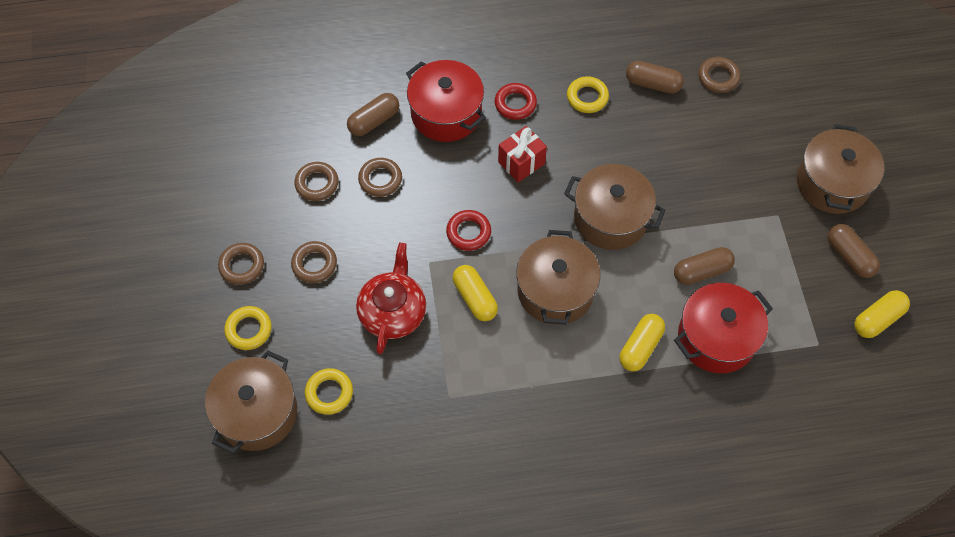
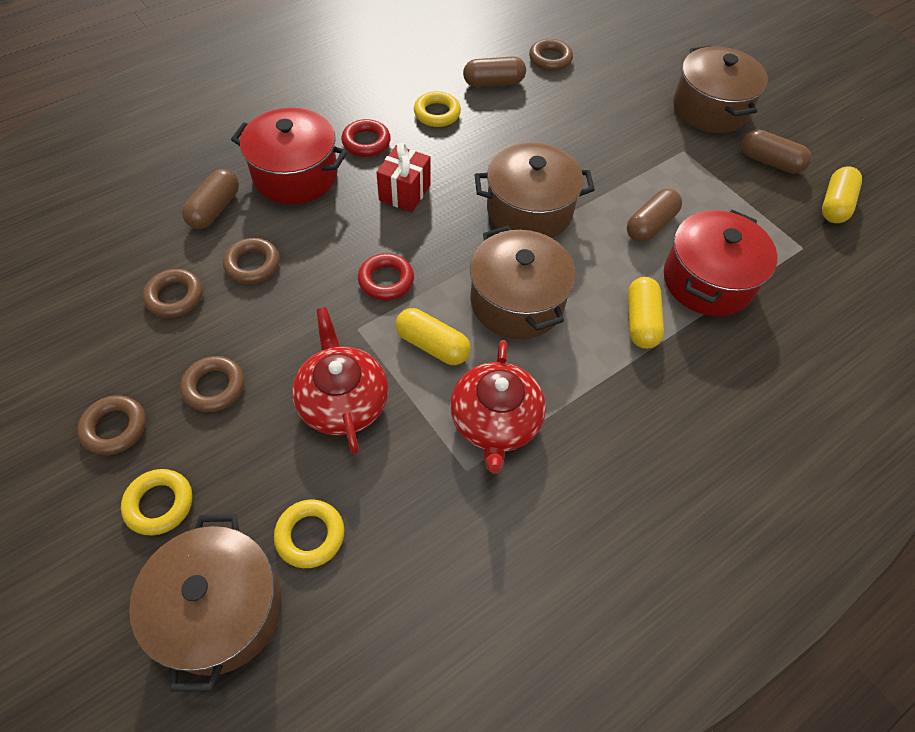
camera: 30 degrees left, 5 degrees down
none -> red teapot [450,340,546,474]

